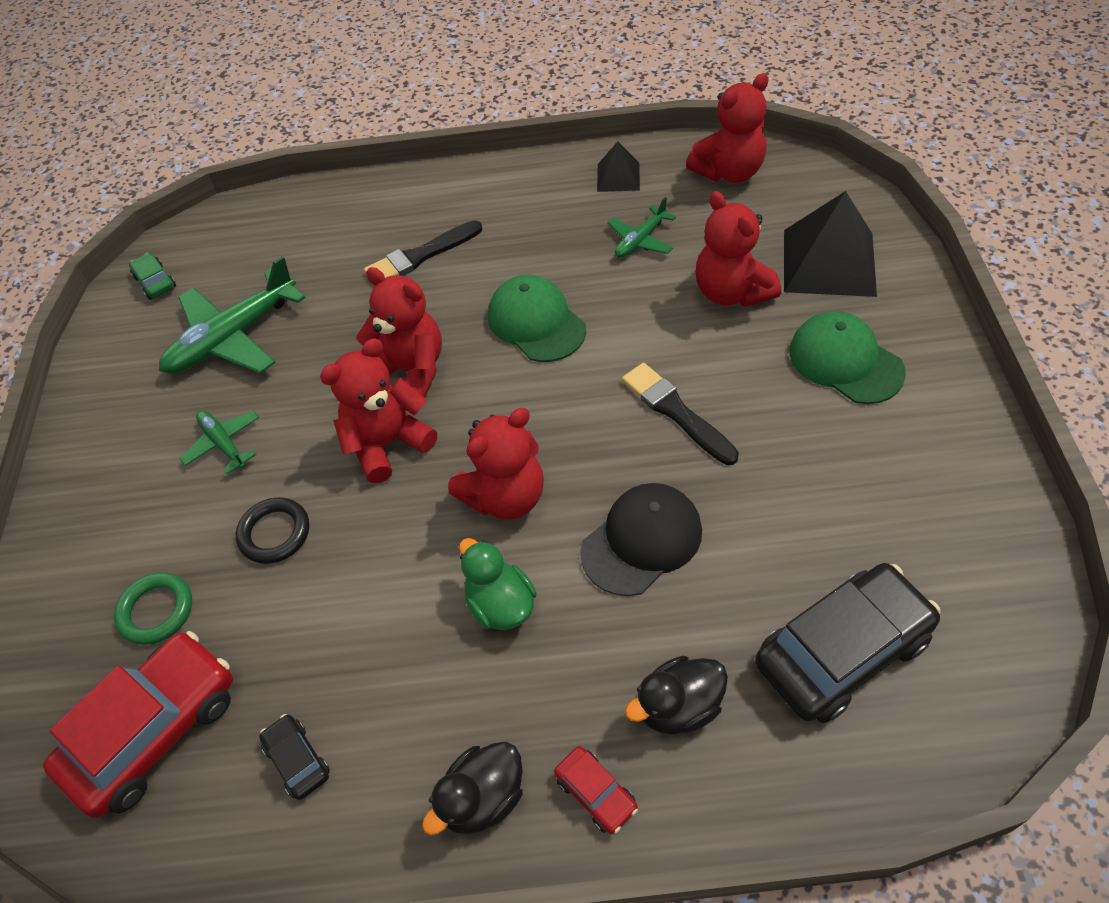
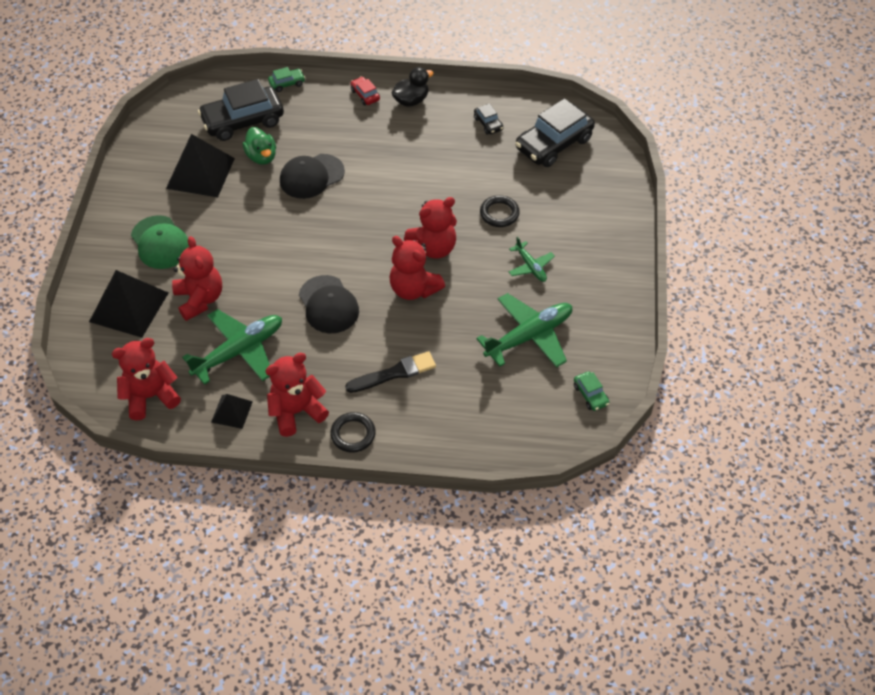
camera: 175 degrees left, 0 degrees up
red car [43,631,233,818] -> black car [515,98,595,167]
green ring [114,572,192,645] -> none
red teddy bear [448,408,544,520] -> red teddy bear moved to [265,353,329,437]
green duck [459,538,537,630] -> green duck moved to [243,127,276,165]
green cap [488,275,586,362] -> black cap [299,275,359,333]
green plane [607,197,676,258] -> green plane [182,309,282,385], size x1.89
black brush [622,363,739,465] -> none
black duck [625,656,728,734] -> none
none -> black pyramid [166,134,235,197]
none -> green car [268,67,305,92]
none -> black ring [330,412,376,452]

